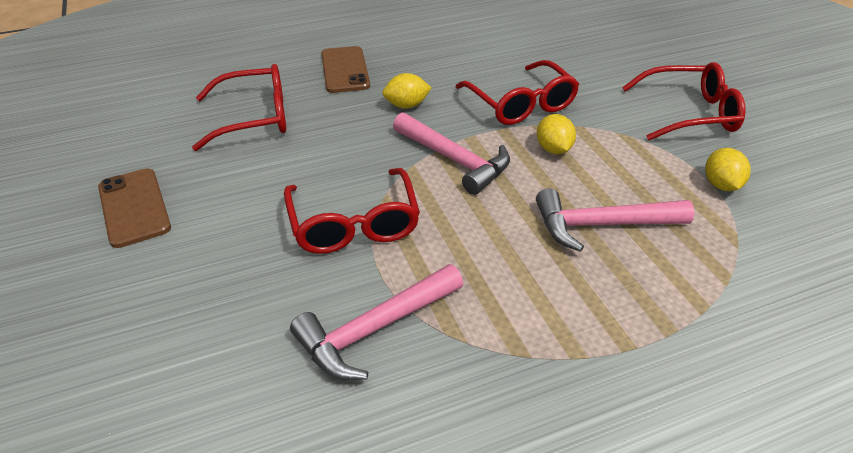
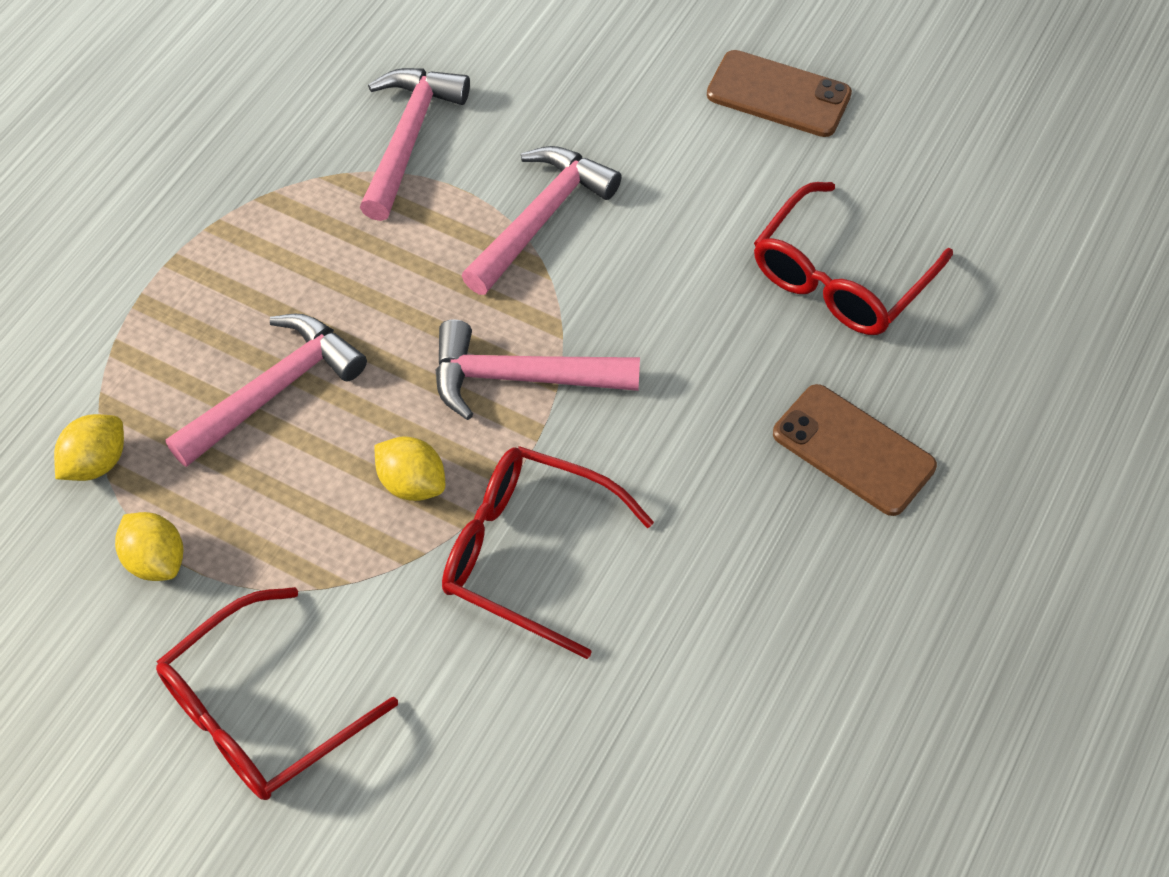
camera: 140 degrees right, 15 degrees up
red glasses [284,168,420,254] -> pink hammer [461,146,622,295]
yellow lemon [382,73,431,109] -> yellow lemon moved to [54,414,124,481]

